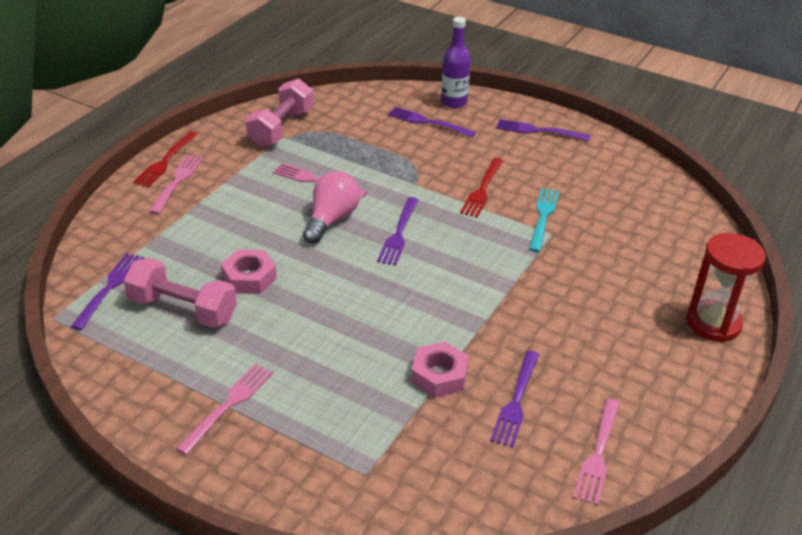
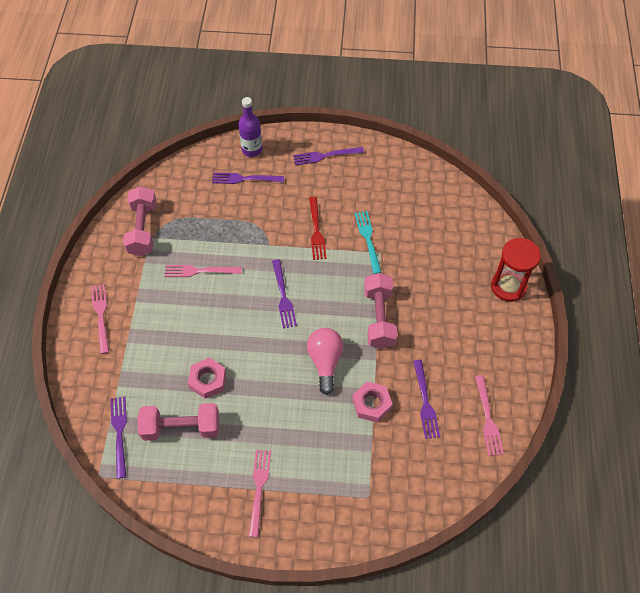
camera: 25 degrees left, 20 degrees up
red fork [133,131,198,187] -> none
pink light bulb [303,171,360,244] -> pink light bulb moved to [307,328,343,395]
none -> pink dumbbell [364,273,397,349]

